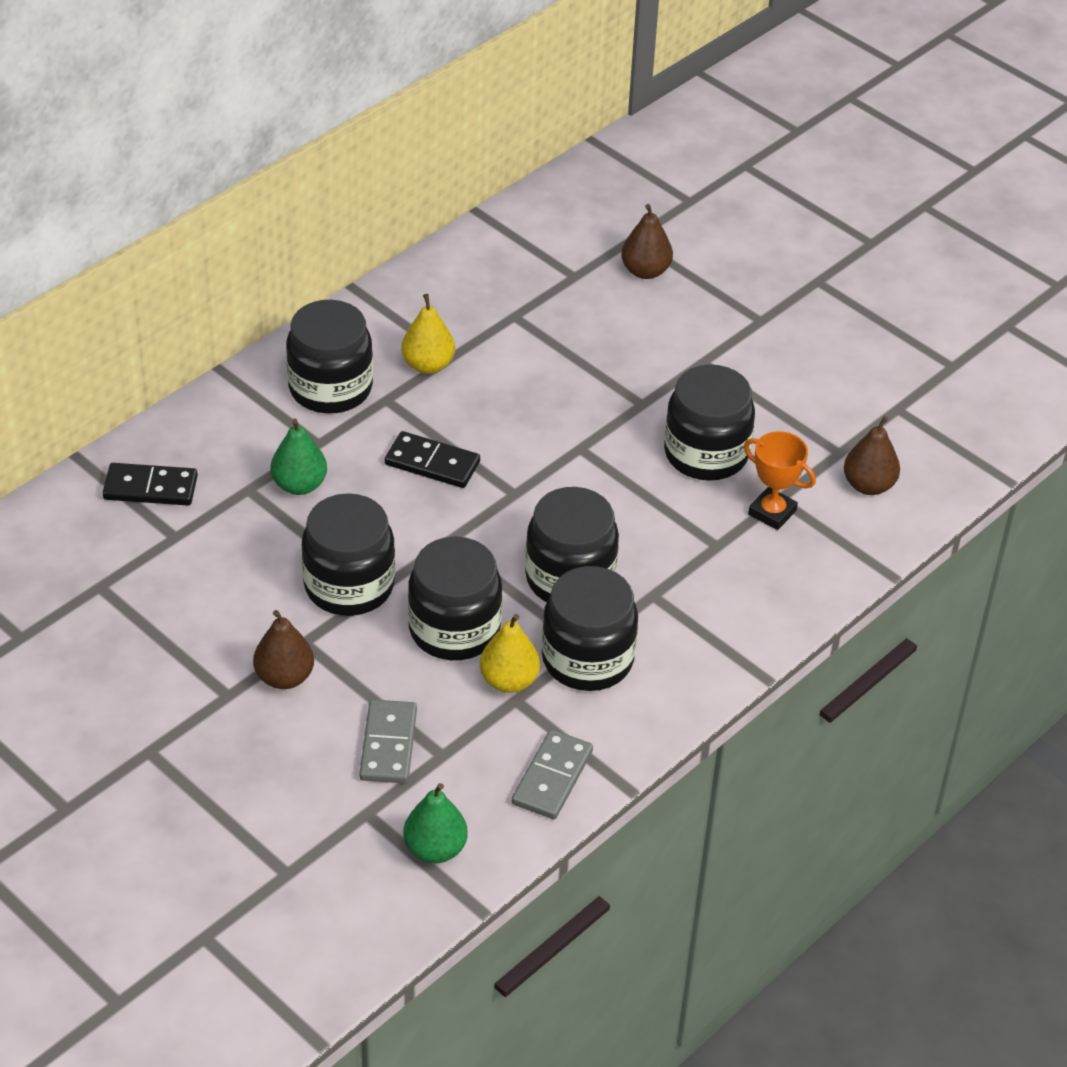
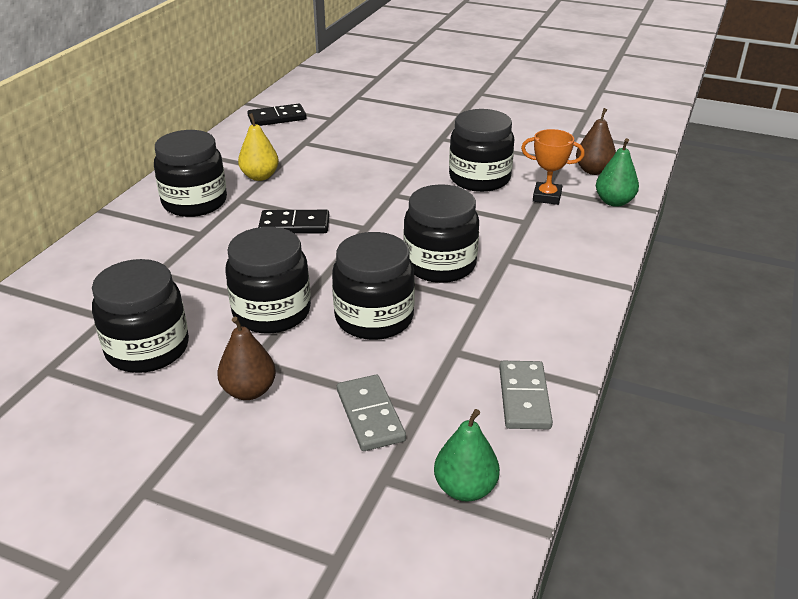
camera: 20 degrees left, 10 degrees down
black domino [103,463,198,506] -> black domino moved to [247,104,307,126]
green pear [270,418,327,495] -> green pear moved to [596,138,639,207]
yellow pear [480,614,540,693] -> none
black jar [542,566,638,691] -> black jar moved to [92,259,189,373]
brown pear [621,204,673,279] -> none

